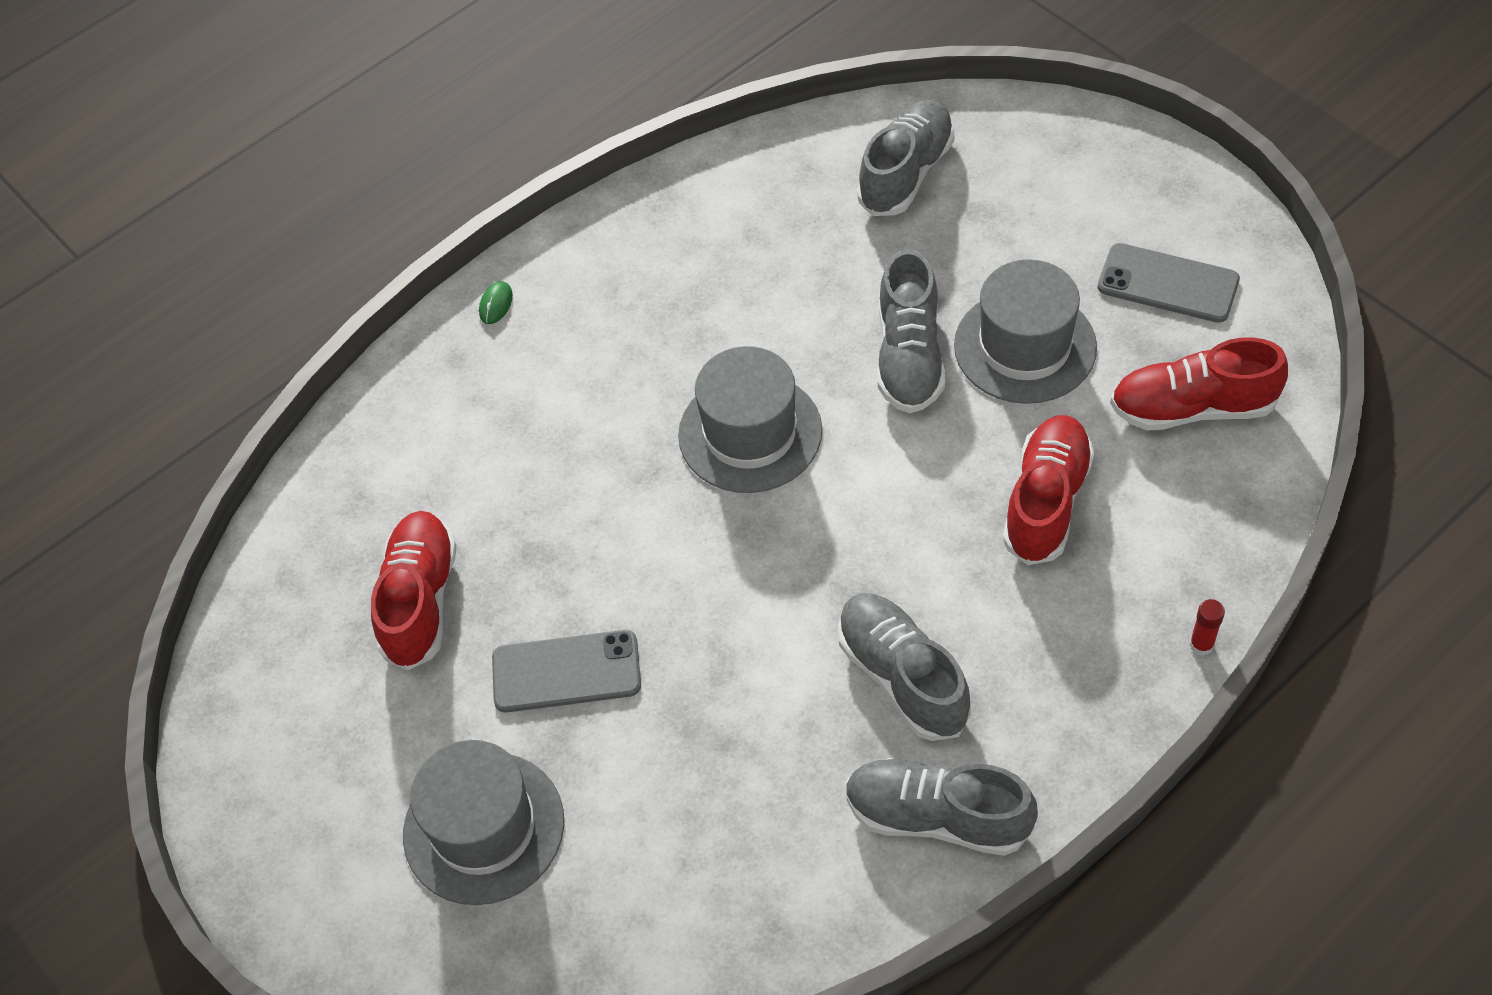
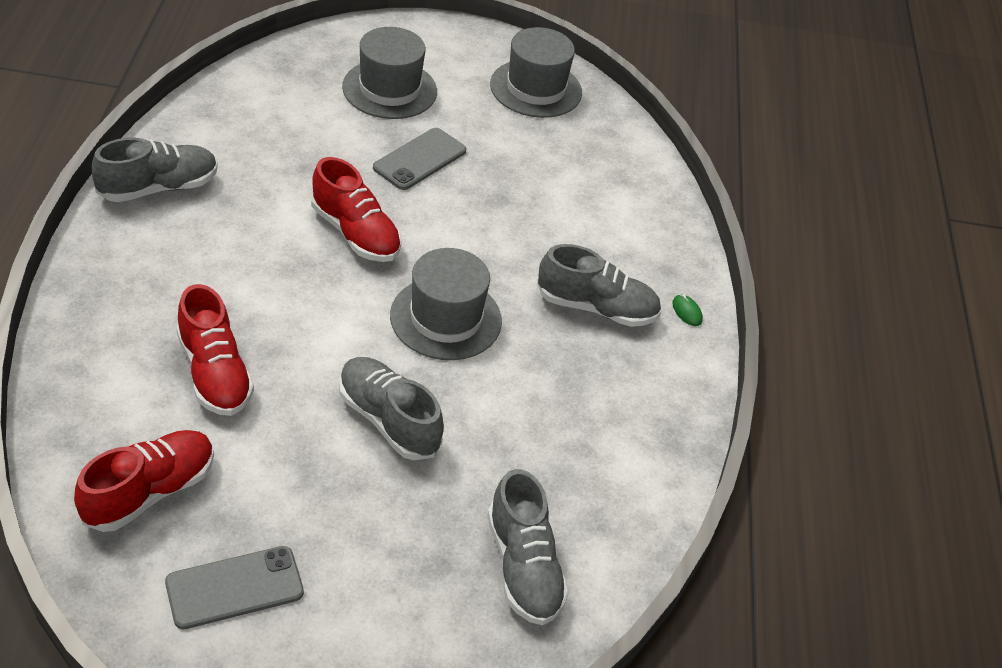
camera: 125 degrees right, 10 degrees down
red shoe [371,511,457,671] -> red shoe moved to [311,157,402,262]
grey shoe [838,593,971,741] -> grey shoe moved to [537,244,661,327]
grey hat [954,259,1097,404] -> grey hat moved to [490,27,582,118]
red glue stick [1190,599,1225,656] -> none

